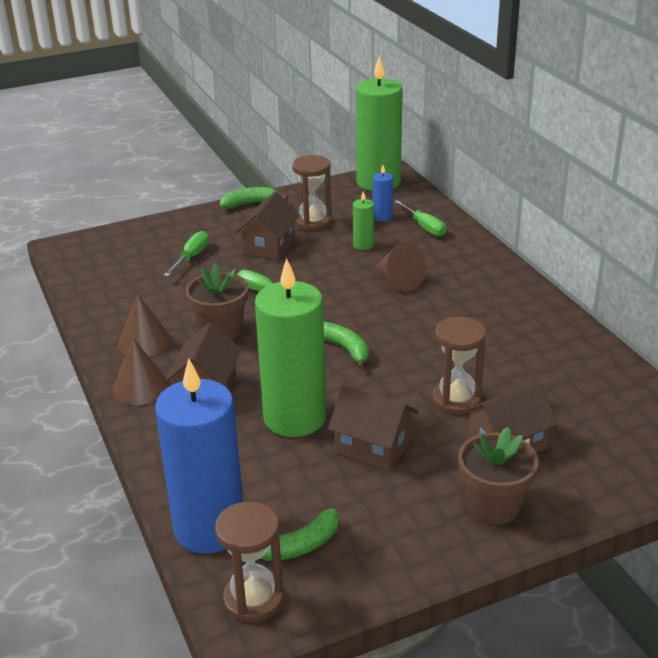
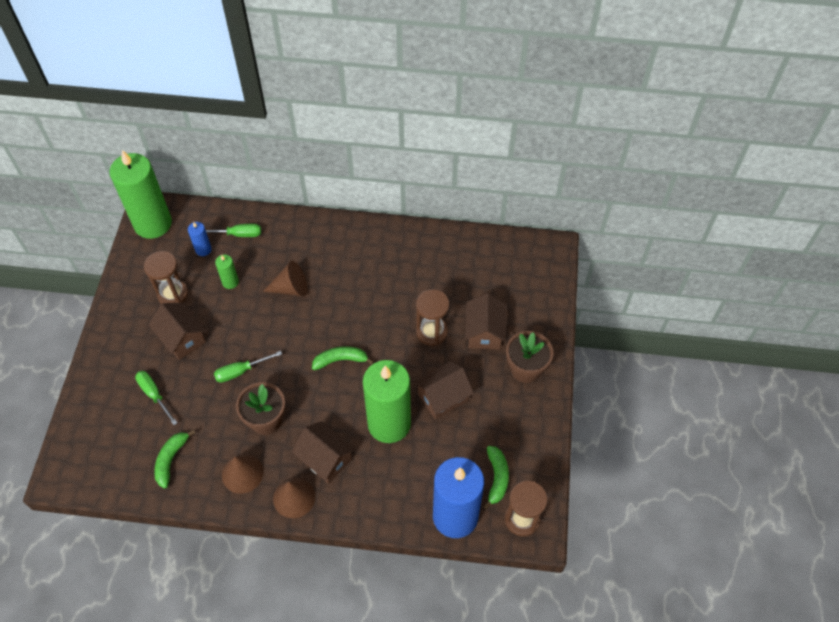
camera: 60 degrees left, 25 degrees up
green banana [220,187,288,208] -> green banana moved to [154,430,195,489]

